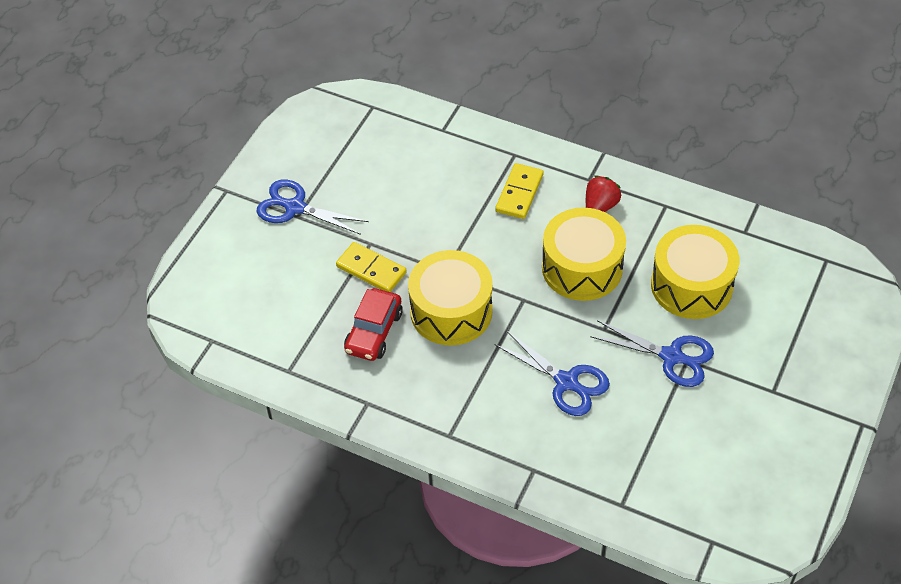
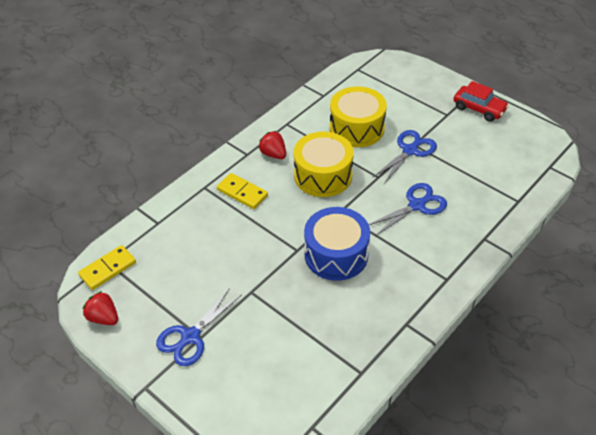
camera: 75 degrees left, 5 degrees down
yellow domino [336,242,407,292] -> yellow domino moved to [78,245,136,290]
red car [344,288,403,361] -> red car moved to [453,81,509,122]
yellow drum [408,250,493,346] -> blue drum [304,207,370,281]
none -> red strawberry [83,291,118,325]

